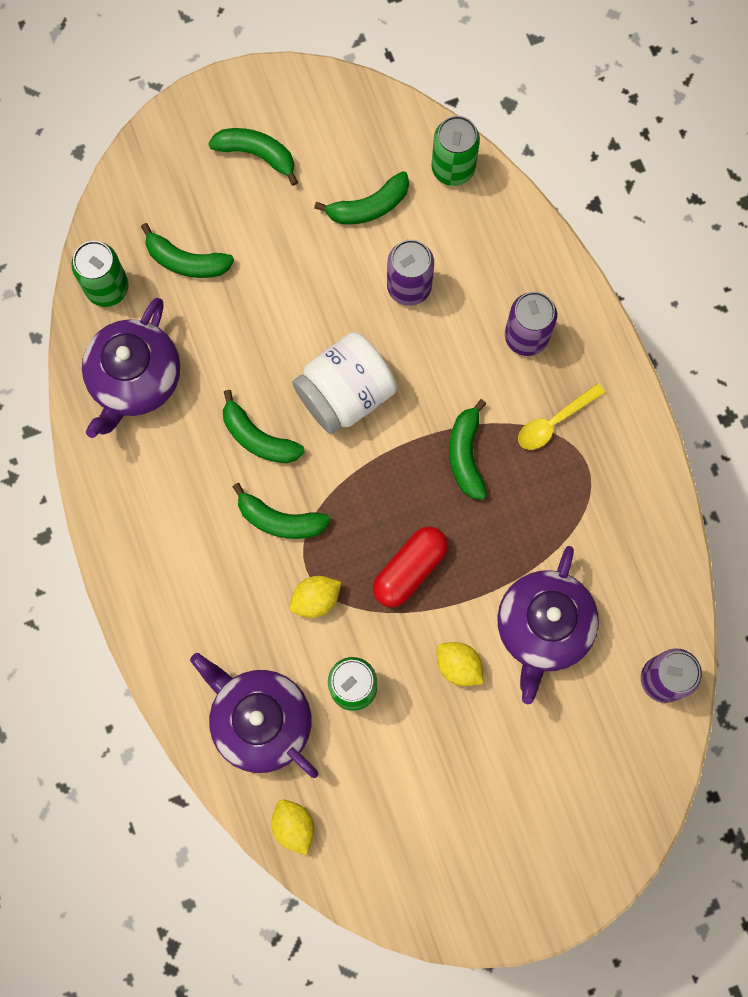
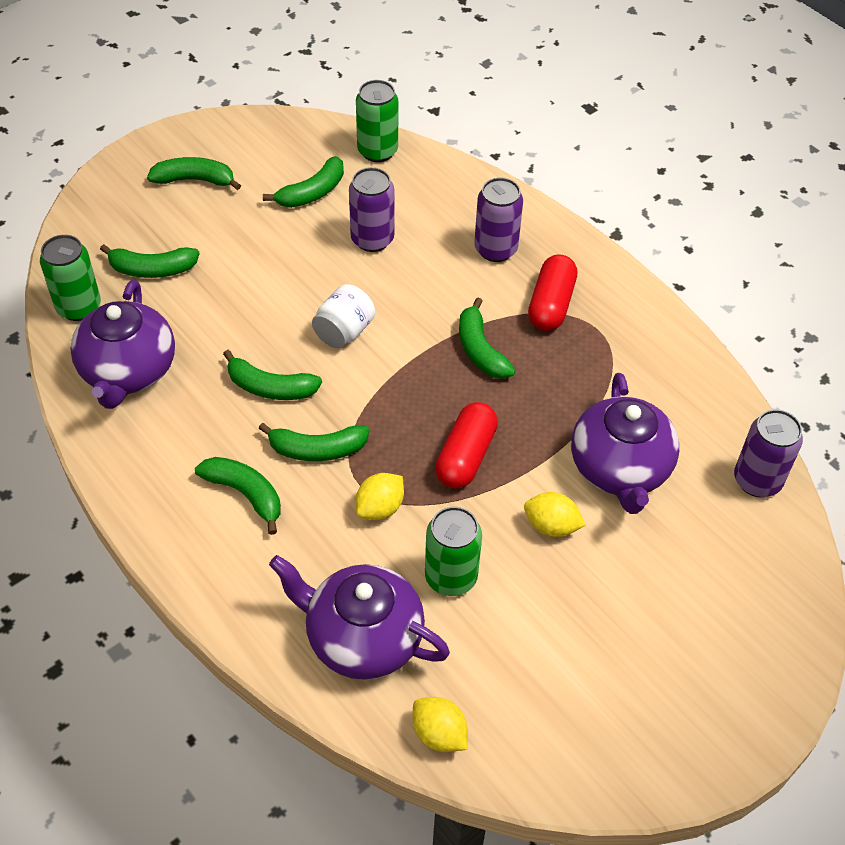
camera: 20 degrees left, 25 degrees down
white jar [292,332,397,434] -> white jar [312,284,375,348], size x0.62
yellow spoon [518,383,605,450] -> red capsule [528,254,577,331]
none -> green banana [195,457,281,535]

